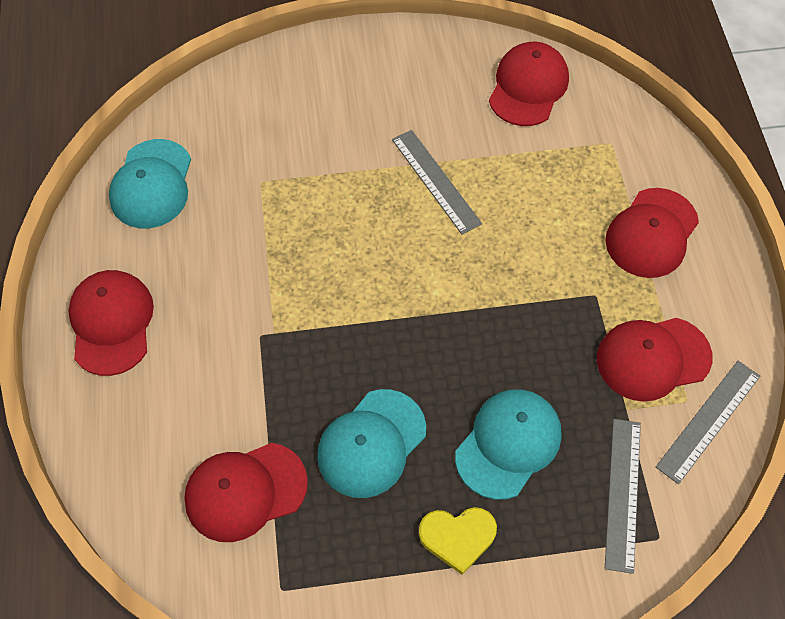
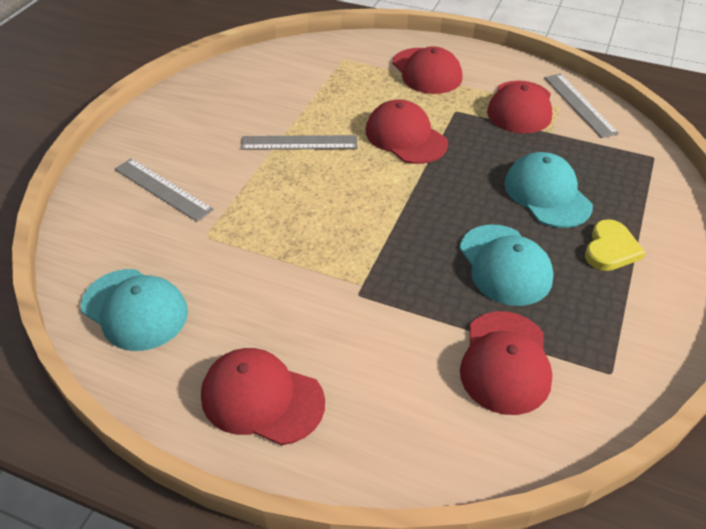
camera: 60 degrees left, 15 degrees down
red cap [489,42,569,126] -> red cap moved to [366,99,448,164]
grey ruler [605,419,641,574] -> grey ruler moved to [115,158,214,222]

